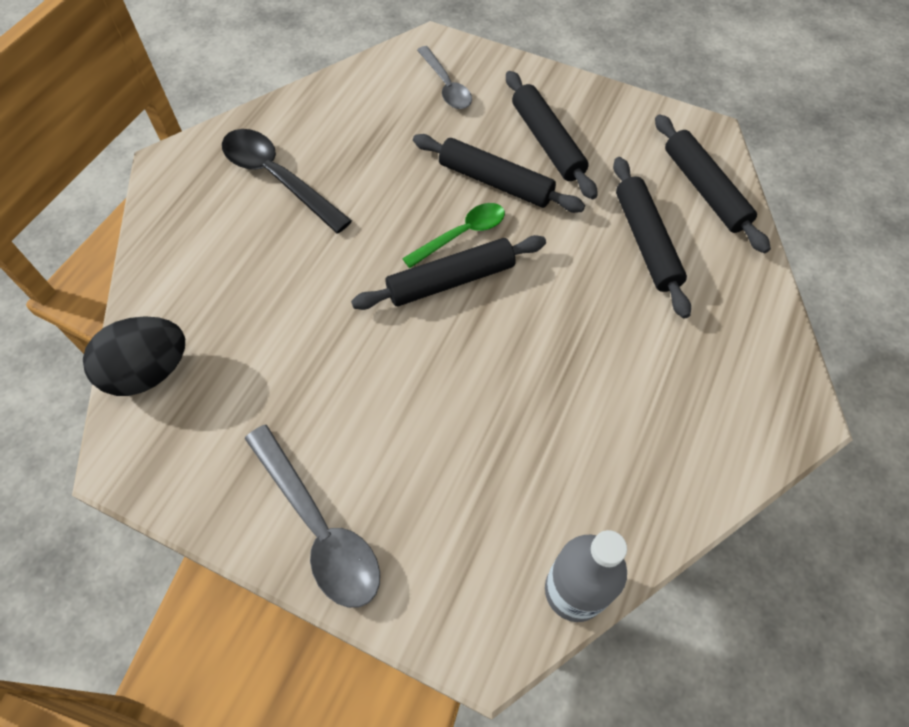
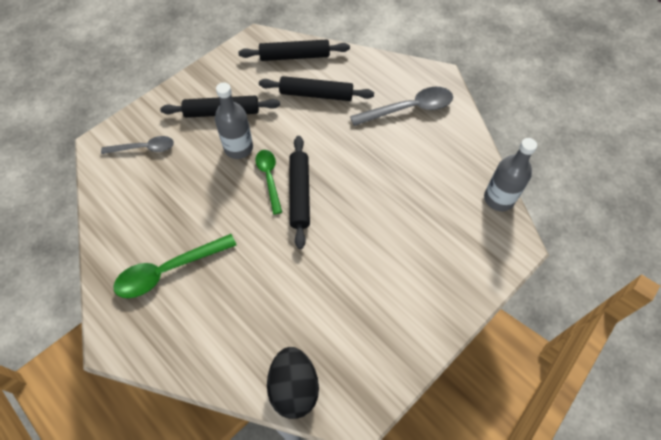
camera: 70 degrees left, 0 degrees up
black spoon [222,129,352,233] -> green spoon [113,234,237,298]
grey spoon [245,425,380,608] -> grey spoon moved to [350,87,453,126]
black rolling pin [413,134,585,213] -> grey bottle [215,82,253,159]

